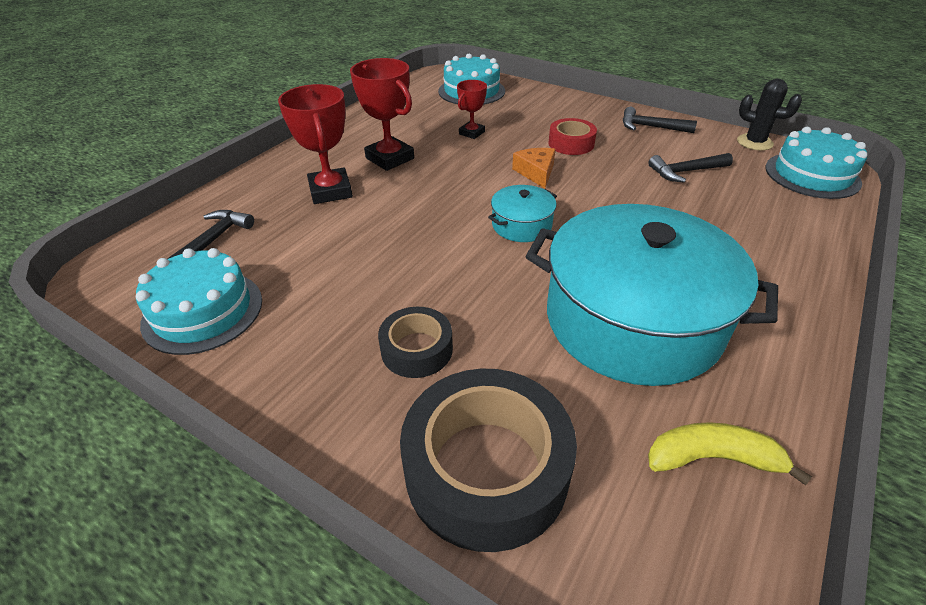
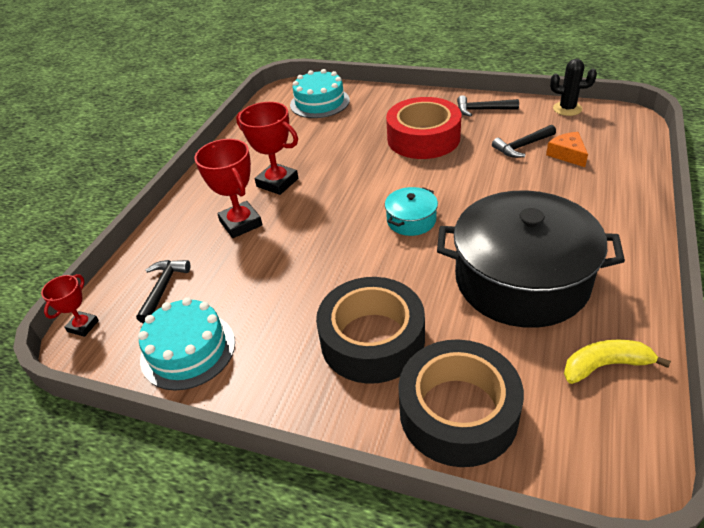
camera: 10 degrees left, 0 degrees up
black tape [378,307,453,378] -> black tape [316,277,425,384], size x1.87
red trophy [457,80,487,139] -> red trophy moved to [41,274,99,337]
orange cheese [512,148,555,189] -> orange cheese moved to [546,132,588,167]
turquoise pot [526,204,778,386] -> black pot [437,190,625,328]
red tape [548,118,597,155] -> red tape [386,97,461,159], size x1.87
turquoise cake [765,127,867,199] -> none

